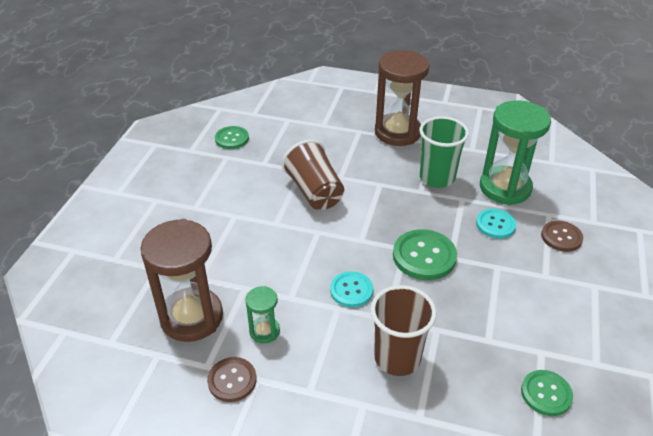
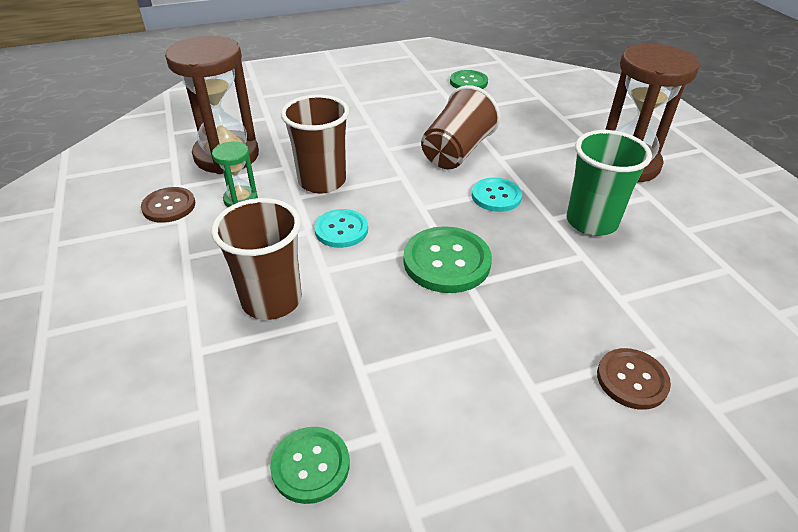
camera: 55 degrees right, 0 degrees up
turquoise button [476,209,516,239] -> turquoise button moved to [472,178,522,212]
green hourglass [480,100,551,205] -> none
none -> brown cup [281,95,349,193]

